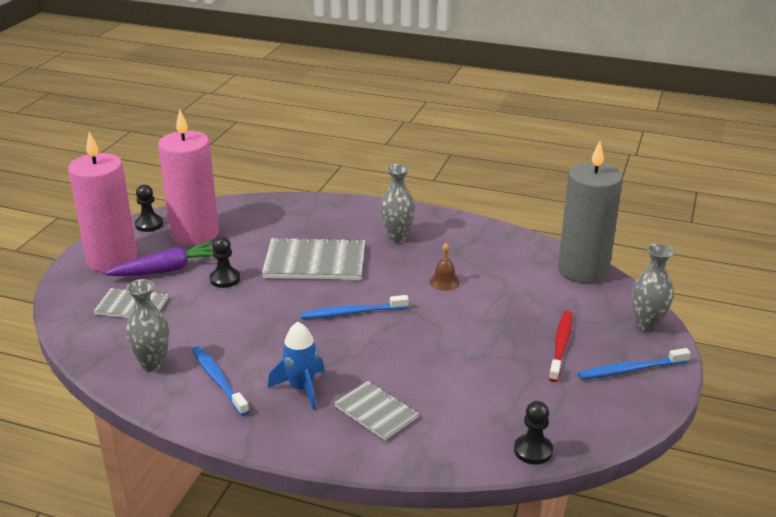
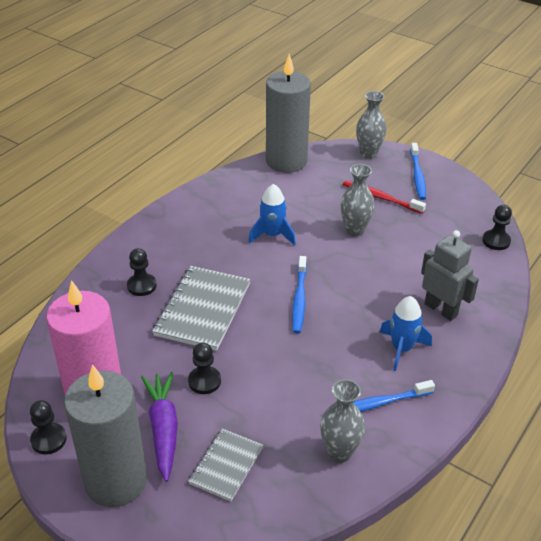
camera: 75 degrees left, 10 degrees up
pink candle [68,132,137,273] -> grey candle [64,364,147,507]
grey notebook [334,381,419,440] -> grey robot [421,230,479,321]
grey vase [380,164,415,243] -> grey vase moved to [341,164,375,237]
brown bell [430,243,460,291] -> blue rocket [248,184,296,246]
none -> black pawn [127,248,157,296]

